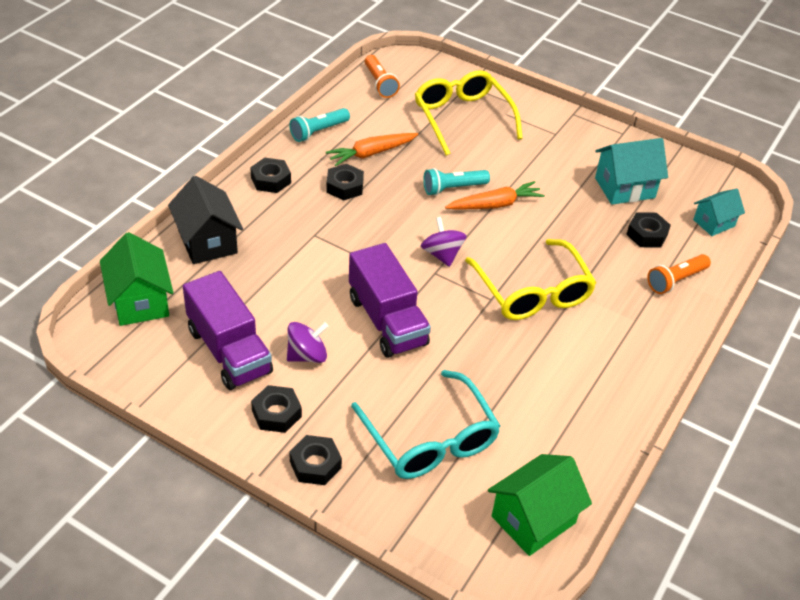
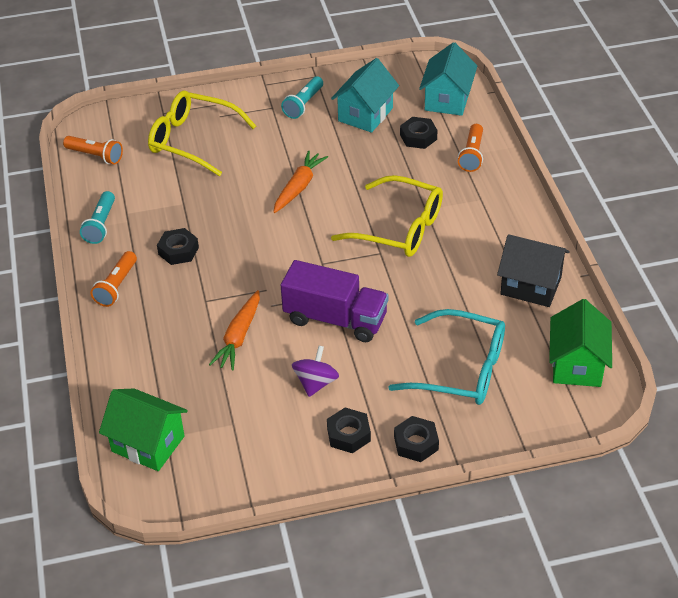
camera: 40 degrees left, 0 degrees up
black house [168,176,243,264] -> black house moved to [497,234,570,307]
purple truck [183,271,273,390] -> none
black nut [250,158,291,193] -> orange flashlight [91,251,137,307]
orange carrot [326,133,418,166] -> orange carrot moved to [209,290,260,371]
purple spinning top [421,217,467,267] -> none
turquoise flashlight [423,168,490,195] -> turquoise flashlight moved to [281,76,323,119]
turquoise house [693,188,745,236] -> turquoise house [419,42,477,116], size x1.56

